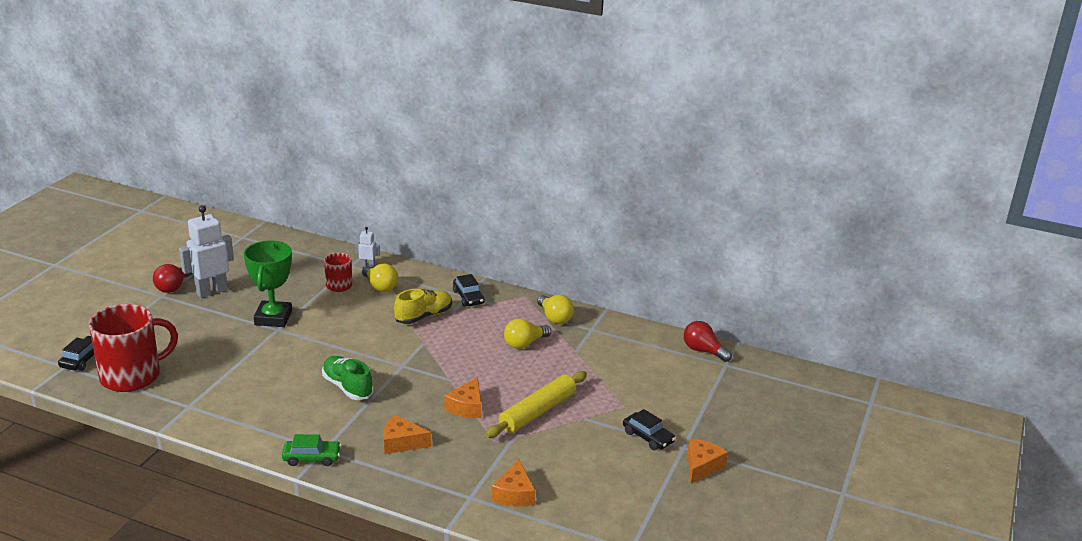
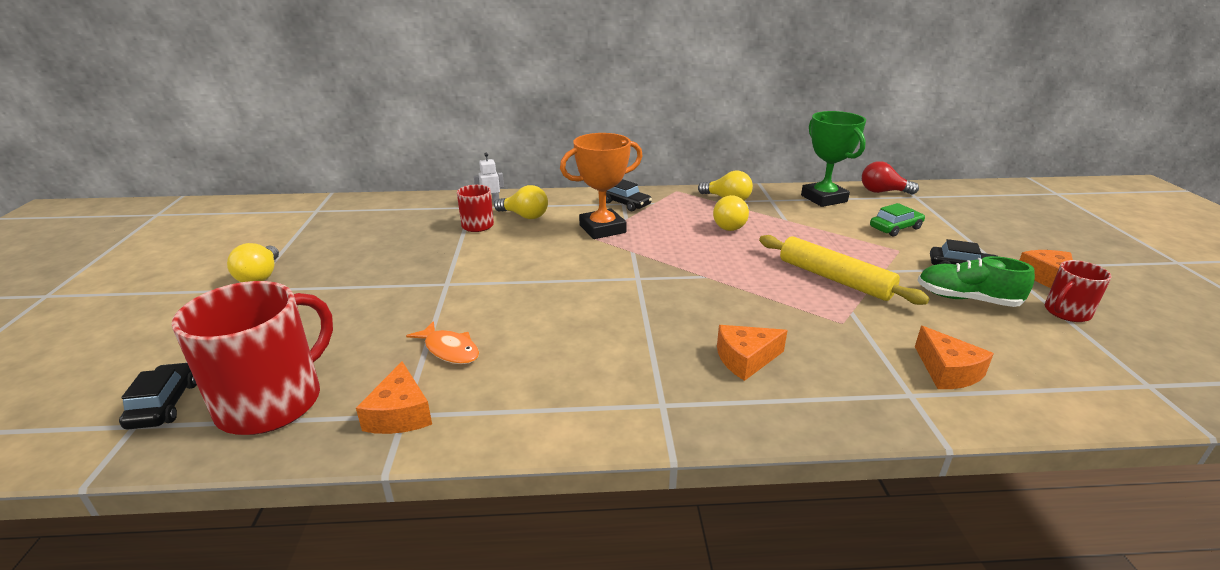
camera: 25 degrees left, 0 degrees up
red light bulb [153,264,192,293] -> yellow light bulb [227,243,279,282]
white robot [179,205,234,298] -> none
green trophy [244,240,292,327] -> green trophy moved to [801,111,866,207]
green car [282,434,341,466] -> green car moved to [870,203,925,237]
green shoe [322,356,373,400] -> green shoe moved to [917,256,1035,307]
yellow shoe [394,289,452,324] -> orange trophy [560,133,643,239]
orange cheese [444,377,482,418] -> orange cheese moved to [356,361,432,434]
yellow rolling pin [486,371,587,438] -> yellow rolling pin turned 60 degrees counterclockwise [759,235,930,305]
none -> orange fish [406,321,479,364]
none -> red mug [1044,260,1112,322]

